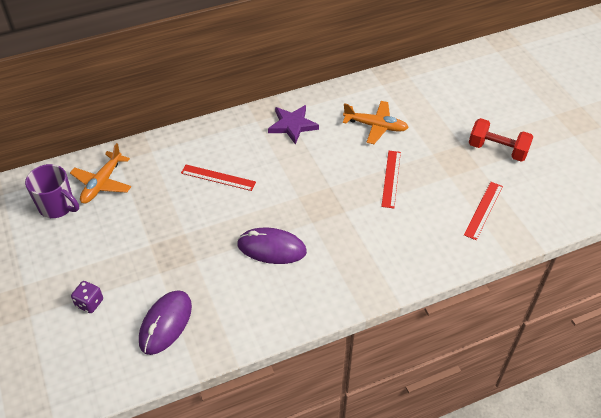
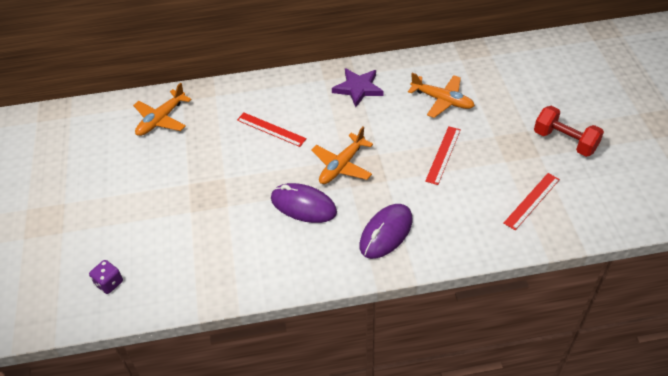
camera: 15 degrees right, 0 degrees up
purple mug [25,164,79,218] -> none
purple dice [71,281,103,313] -> purple dice moved to [89,260,123,294]
purple mouse [139,291,192,355] -> purple mouse moved to [360,204,413,259]
none -> orange plane [311,127,373,184]

